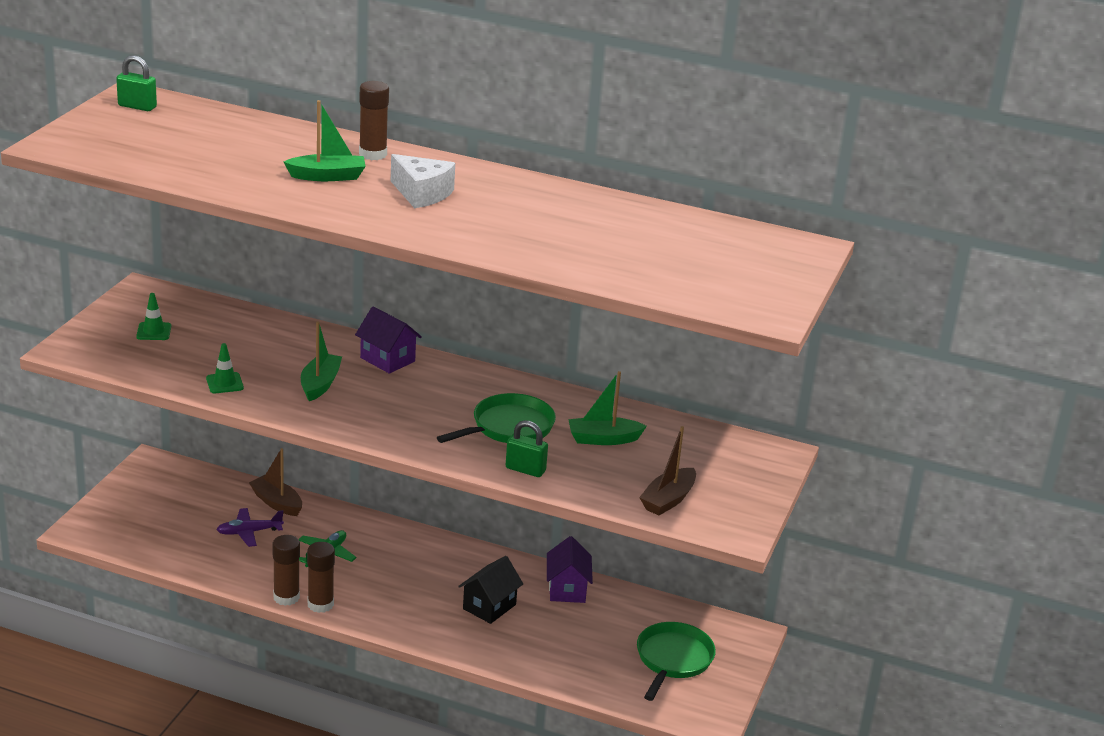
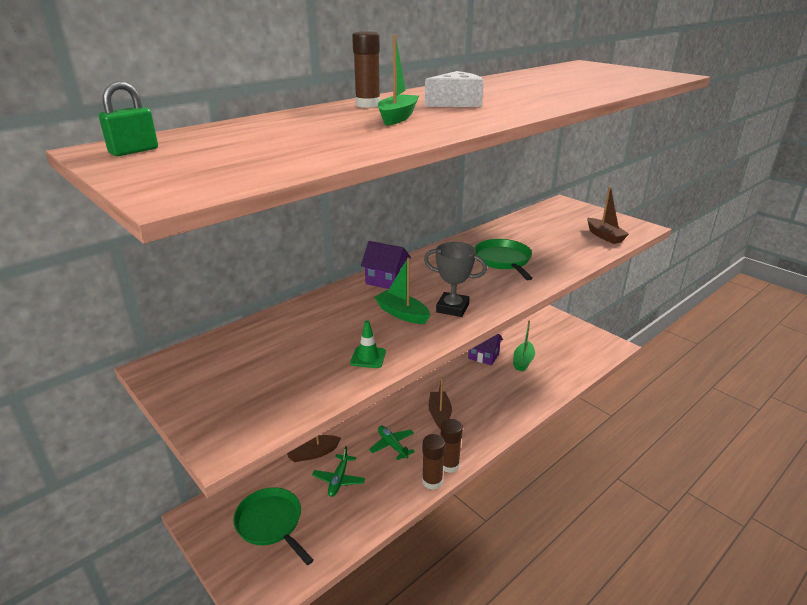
camera: 60 degrees left, 0 degrees up
green traffic cone [136,293,171,340] -> none
purple plane [216,508,284,547] -> green plane [312,446,365,497]
purple house [355,306,422,374] -> purple house turned 45 degrees clockwise [361,241,411,289]
black house [458,556,523,624] -> none
green padlock [506,420,548,477] -> none
green boat [568,371,647,445] -> green boat moved to [513,321,535,371]
green pan [637,622,716,701] -> green pan moved to [233,487,314,565]
none -> grey trophy [424,242,487,317]
none -> brown boat [429,377,452,429]

